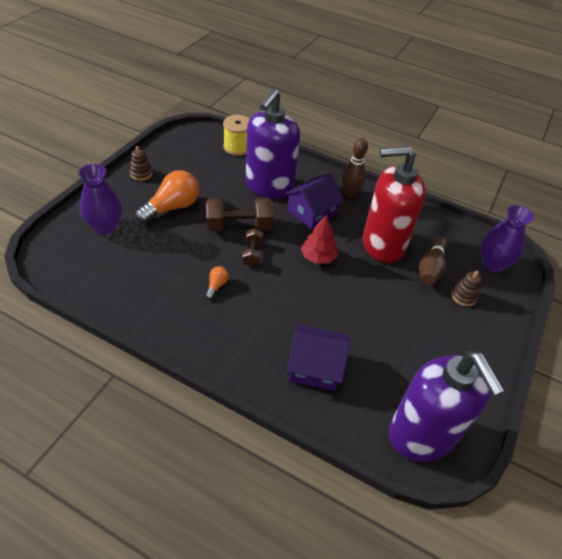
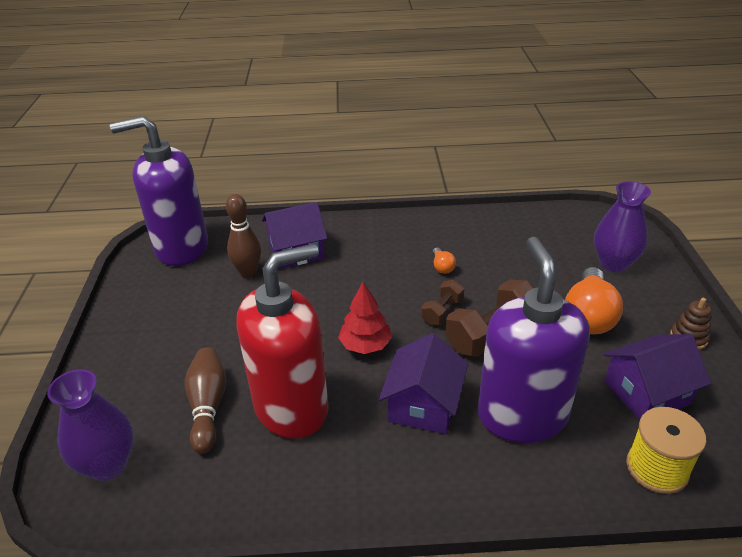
camera: 155 degrees right, 10 degrees down
brown dumbbell [242,228,263,267] -> brown dumbbell turned 60 degrees clockwise [421,280,464,325]
brown bowling pin [342,138,368,198] -> brown bowling pin moved to [226,194,261,278]
purple soap dispenser [388,351,505,462] -> purple soap dispenser turned 45 degrees counterclockwise [110,116,208,266]
brown stacking toy [451,271,482,306] -> none
none -> purple house [603,334,711,420]

